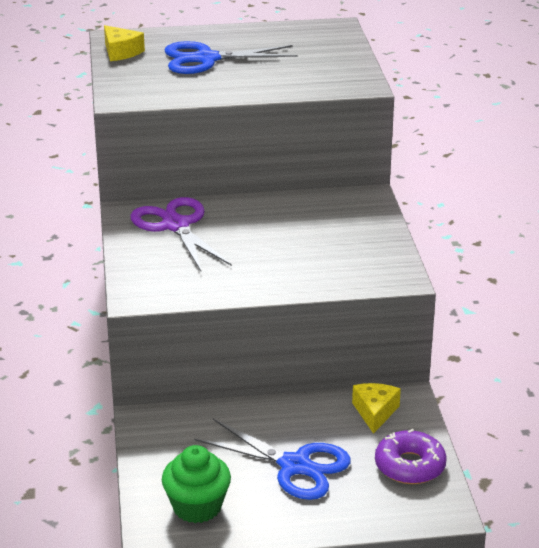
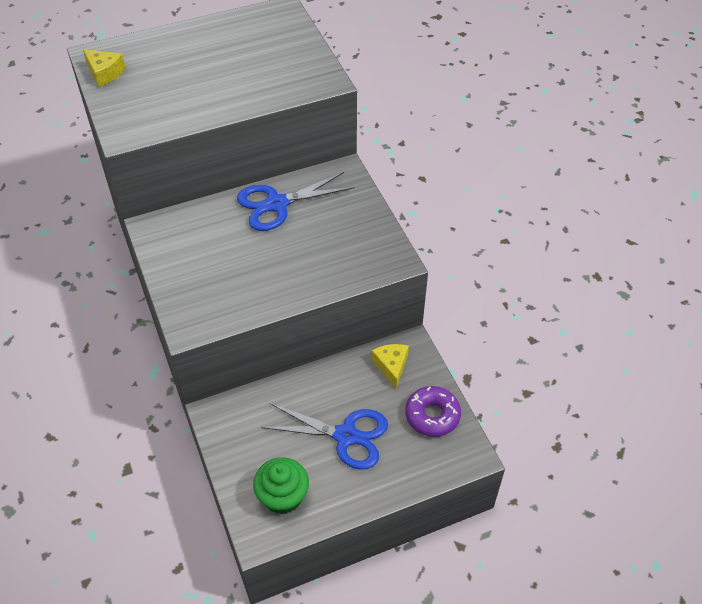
camera: 15 degrees left, 20 degrees up
purple scissors [130,197,232,271] -> none
blue scissors [164,41,297,74] -> blue scissors moved to [237,172,354,231]

